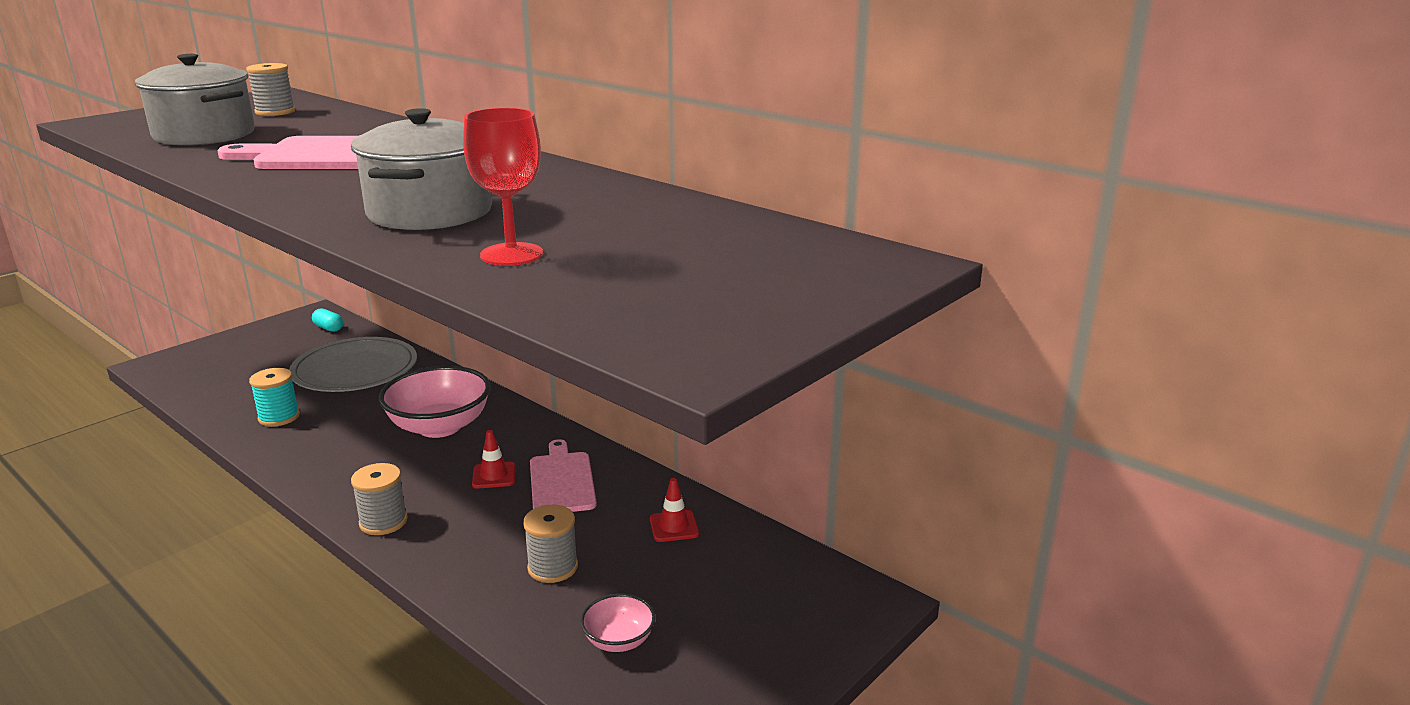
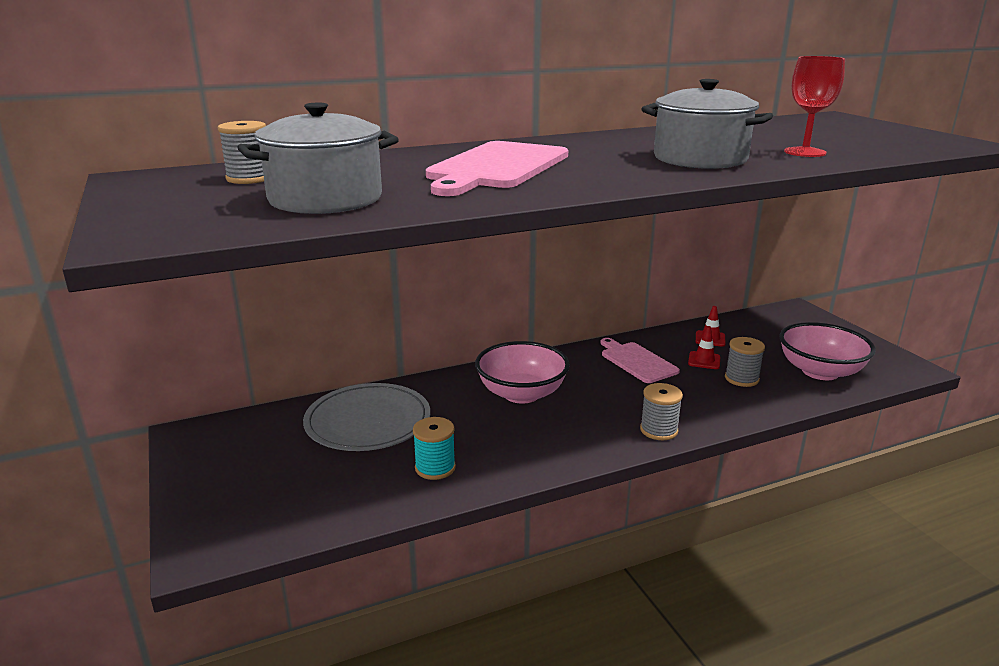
camera: 65 degrees left, 0 degrees up
turquoise capsule [312,308,343,332] -> none
red traffic cone [472,430,516,489] -> red traffic cone moved to [688,326,720,369]
pink cutting board [530,439,597,512] -> pink cutting board turned 45 degrees clockwise [601,338,680,383]
pink bowl [580,594,656,652] -> pink bowl [779,322,876,380], size x2.00

